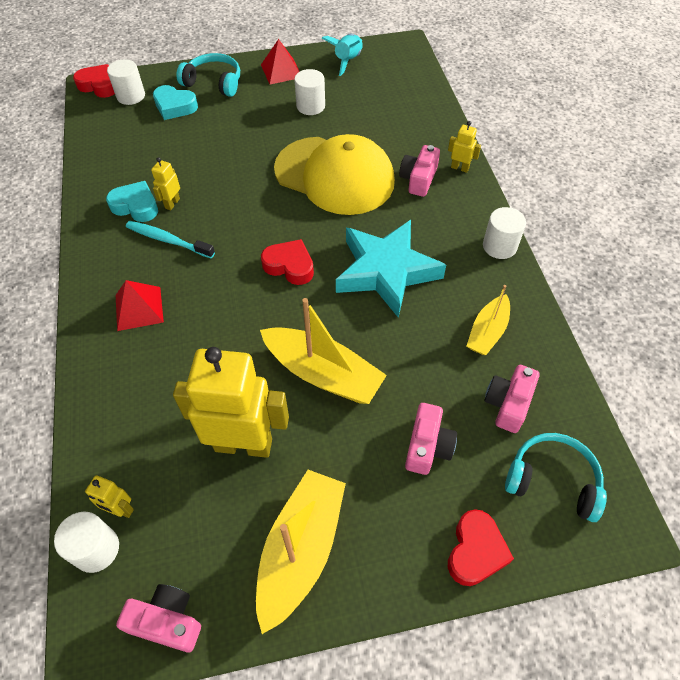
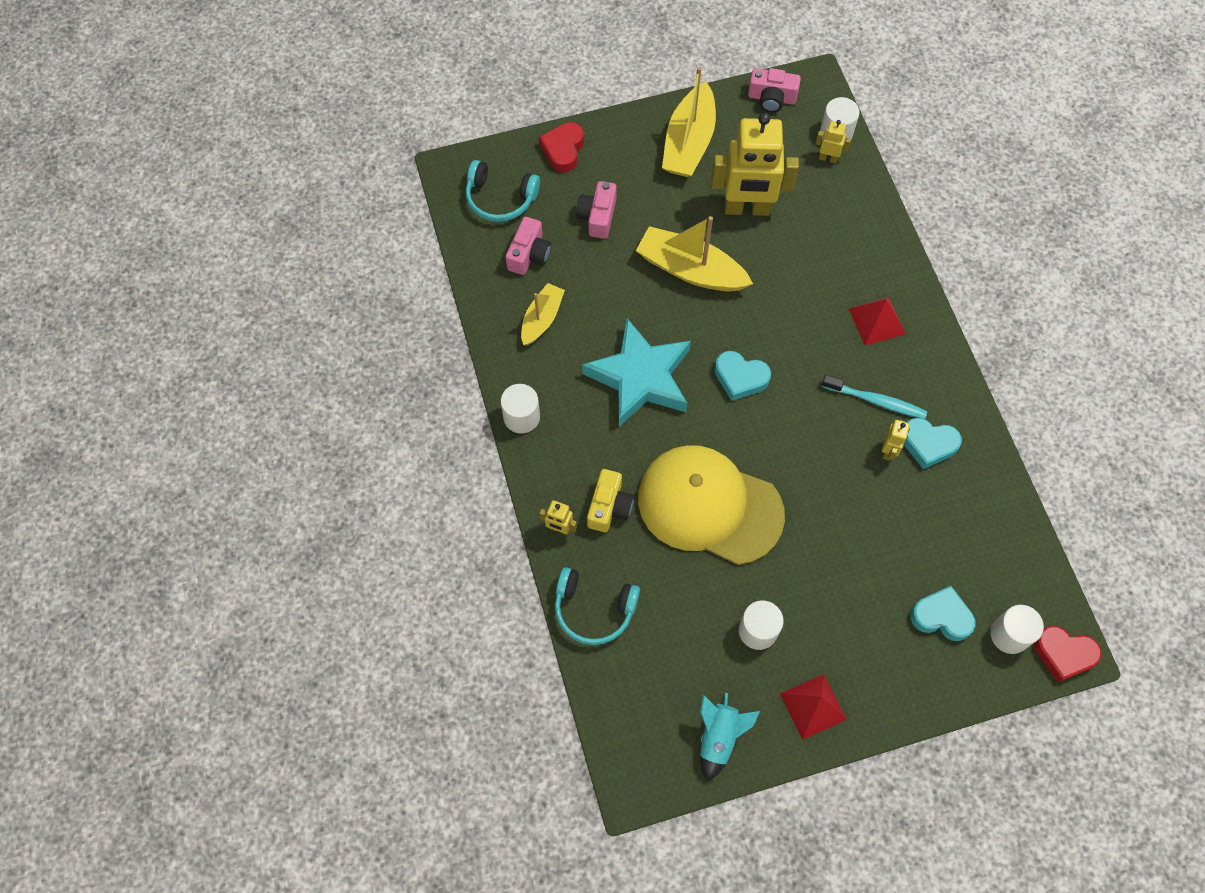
camera: 175 degrees right, 10 degrees up
turquoise headphones [176,53,240,97] -> turquoise headphones moved to [555,567,640,645]
red heart [261,239,314,285] -> turquoise heart [714,351,771,401]
pink camera [399,145,440,197] -> yellow camera [587,469,634,532]

